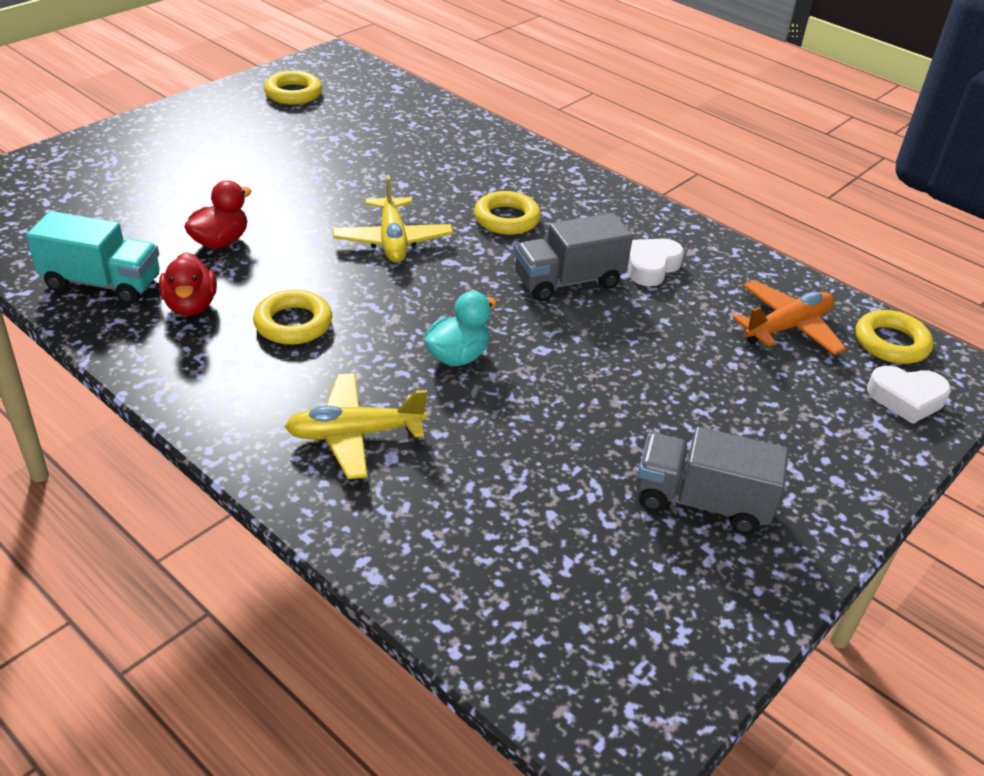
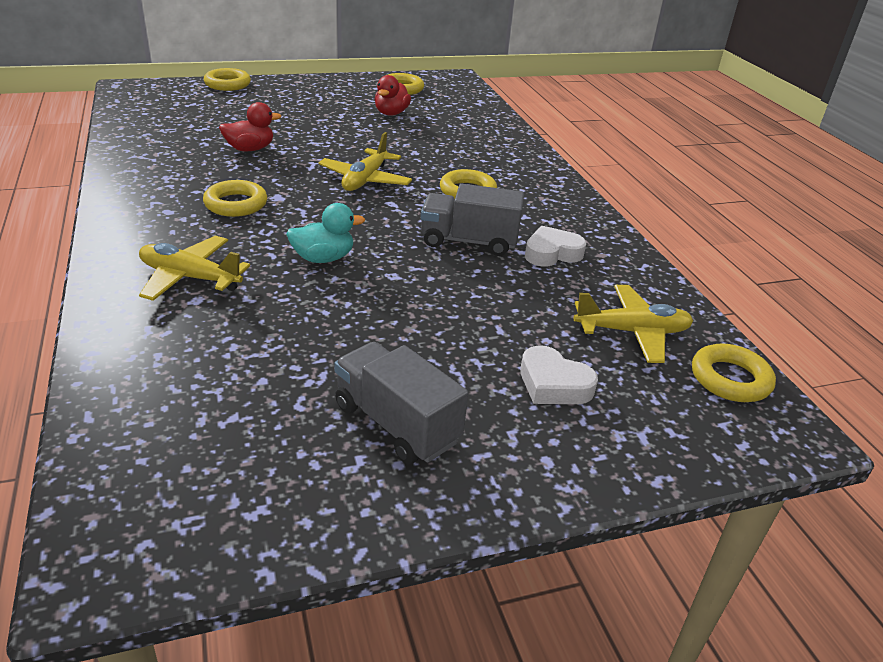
camera: 30 degrees right, 5 degrees down
turquoise truck [26,211,160,304] -> none
red duck [159,252,217,316] -> red duck moved to [375,75,411,116]
orange plane [732,280,846,355] -> yellow plane [574,285,693,363]
white heart [867,366,951,424] -> white heart moved to [520,345,598,404]
none -> yellow ring [204,68,251,91]

